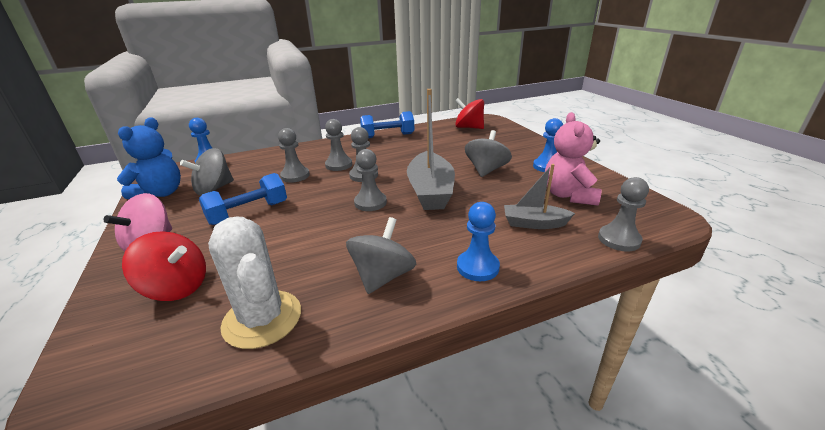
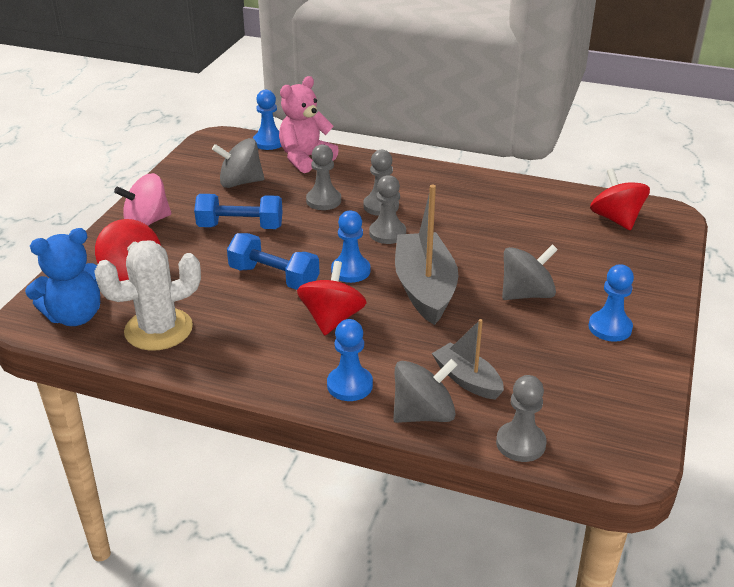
camera: 40 degrees right, 5 degrees up
blue teddy bear [117,118,181,199] -> blue teddy bear moved to [25,228,100,326]
white cactus [208,217,301,349] -> white cactus turned 60 degrees clockwise [94,241,201,351]
grey spinning top [346,217,416,294] -> grey spinning top moved to [393,359,458,423]
grey pawn [354,149,387,211] -> blue pawn [331,211,371,283]
blue dumbbell [360,111,414,138] -> blue dumbbell moved to [227,233,320,290]
grey boat [407,89,455,210] -> grey boat turned 135 degrees clockwise [395,185,458,325]
pink teddy bear [545,112,602,206] -> pink teddy bear moved to [279,76,339,173]
none -> red spinning top [297,261,367,335]

